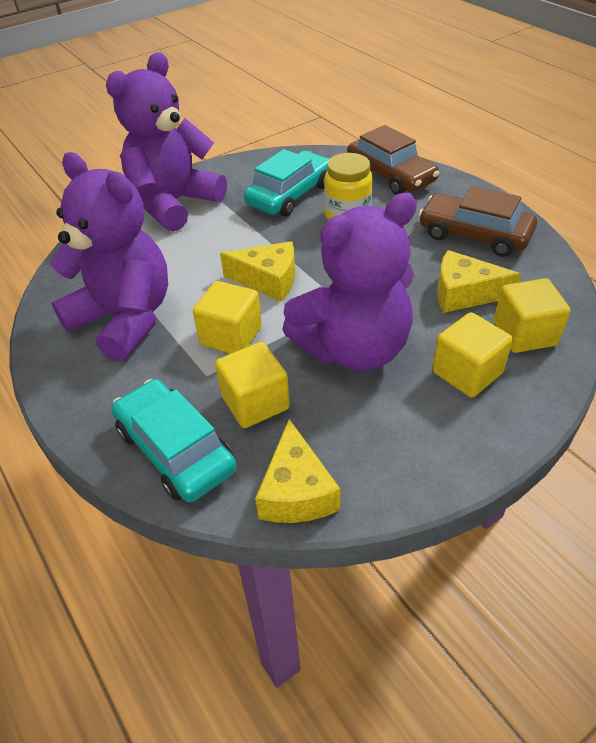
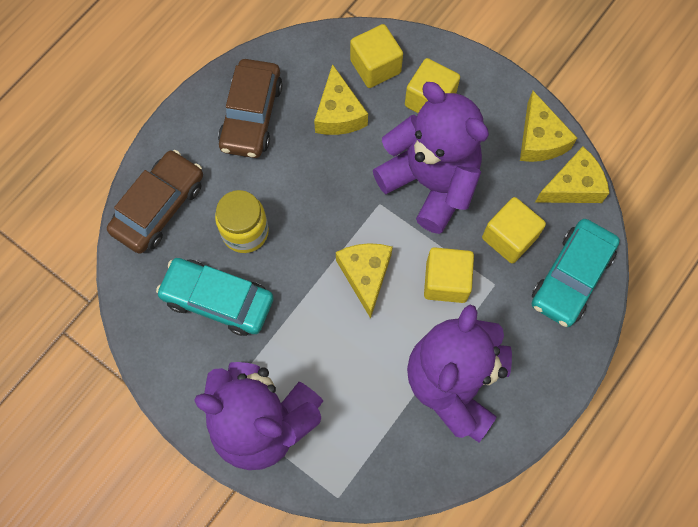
camera: 110 degrees left, 25 degrees up
none -> yellow cheese [520,91,577,162]

